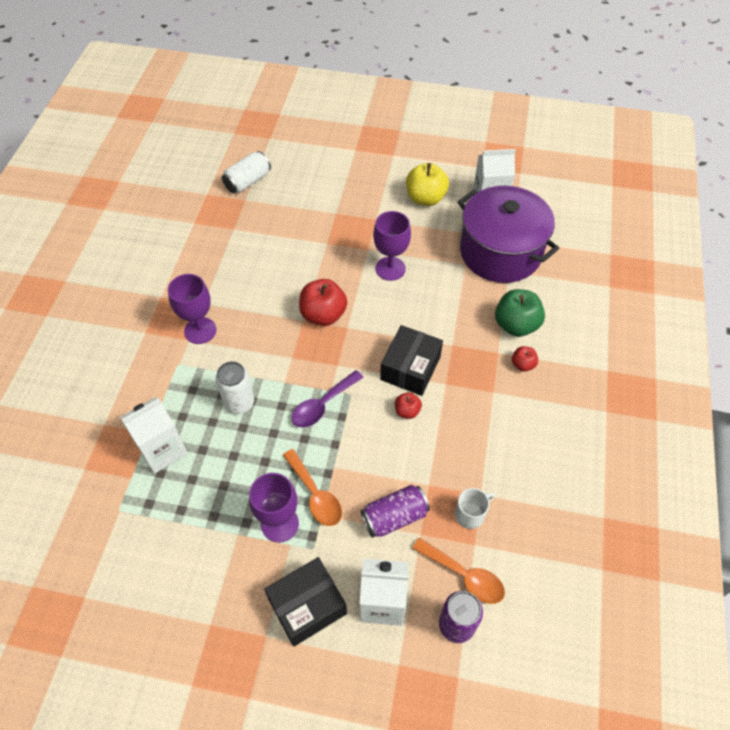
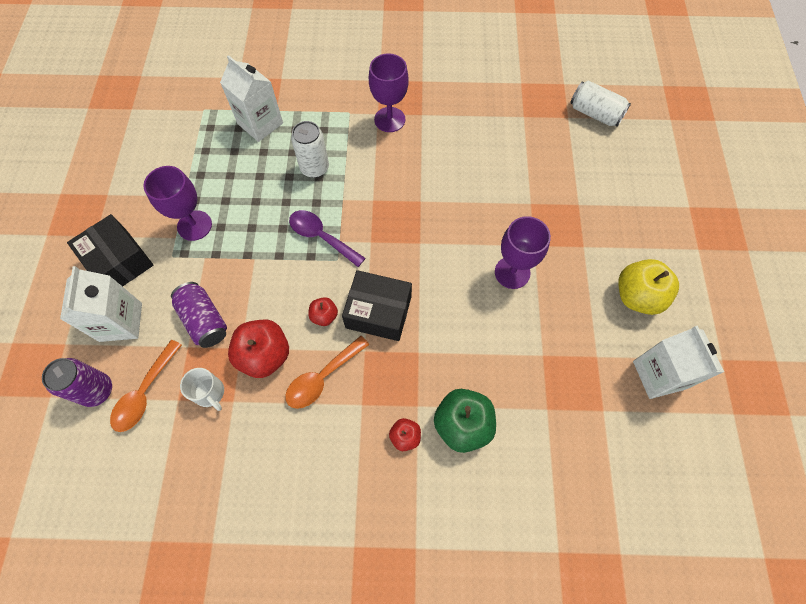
camera: 80 degrees right, 10 degrees up
orange spoon [283,449,342,526] -> orange spoon moved to [285,336,369,409]
red apple [299,279,347,326] -> red apple moved to [228,319,289,378]
purple pot [458,186,559,283] -> none

